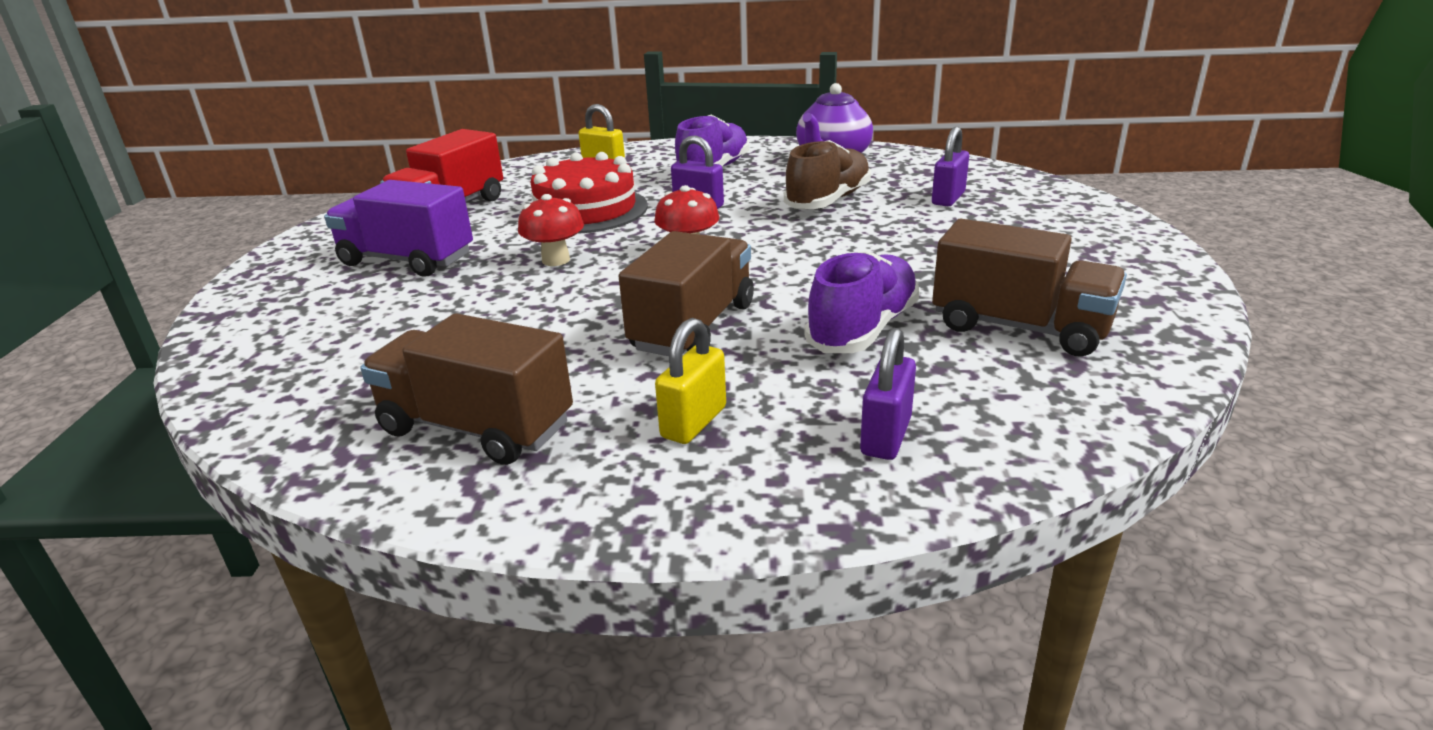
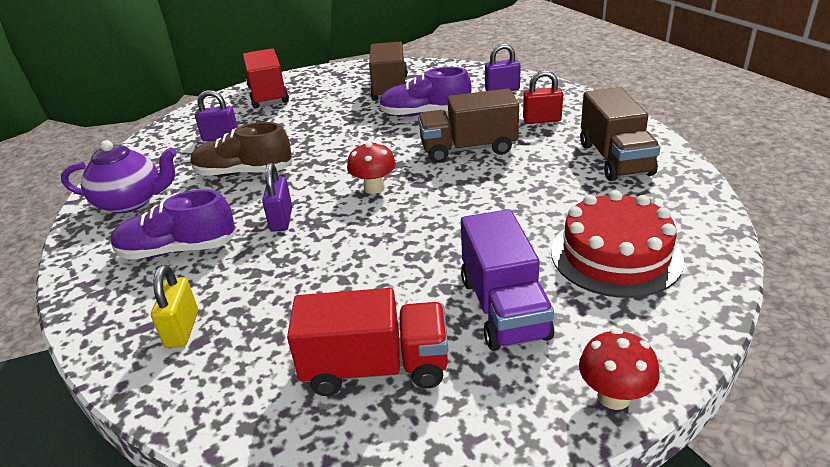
camera: 120 degrees left, 5 degrees up
red mushroom [518,194,584,266] -> red mushroom moved to [579,329,659,410]
red cake [531,152,648,234] -> red cake moved to [551,190,684,298]
yellow padlock [655,318,726,444] -> red padlock [523,70,563,124]
none -> red truck [243,48,289,109]

